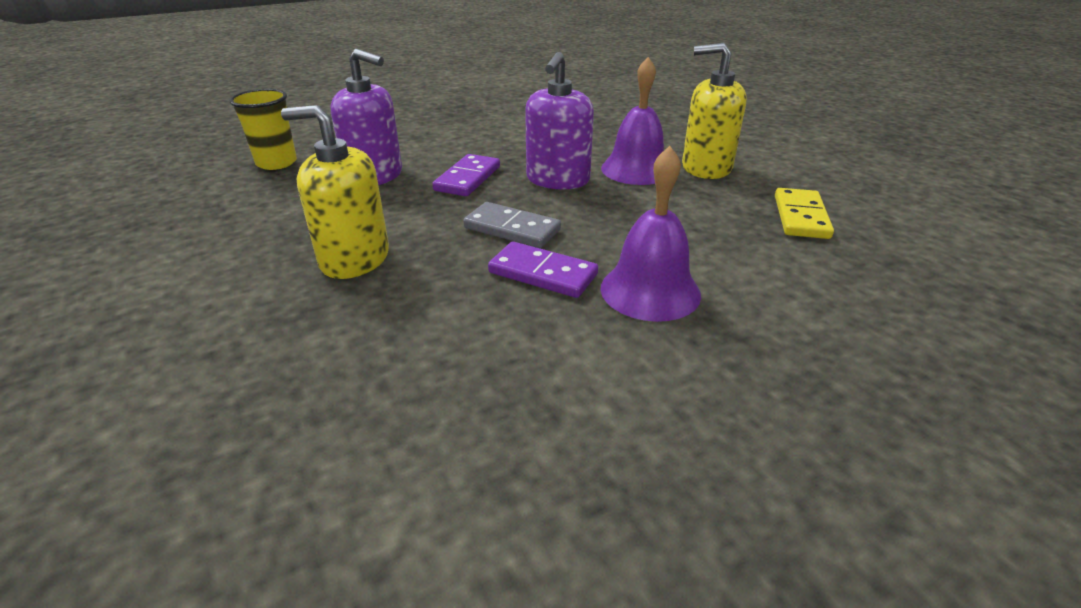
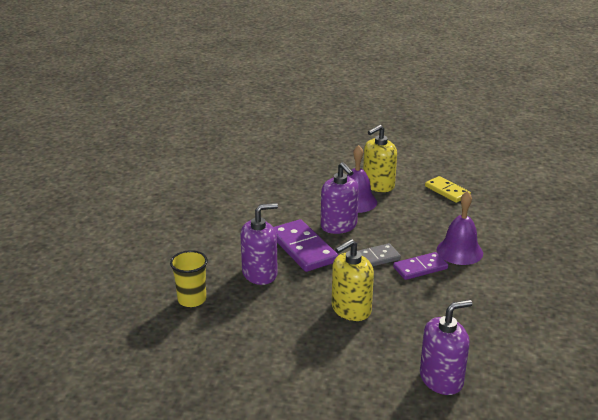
camera: 50 degrees left, 5 degrees down
purple domino [432,154,500,196] -> purple domino [273,219,338,272], size x1.58
none -> purple soap dispenser [420,300,472,395]

